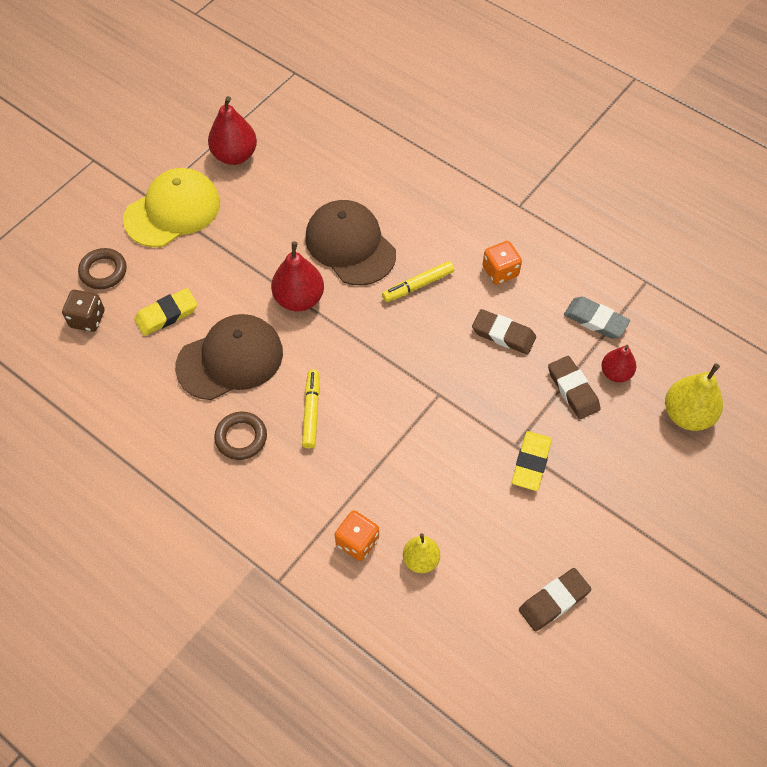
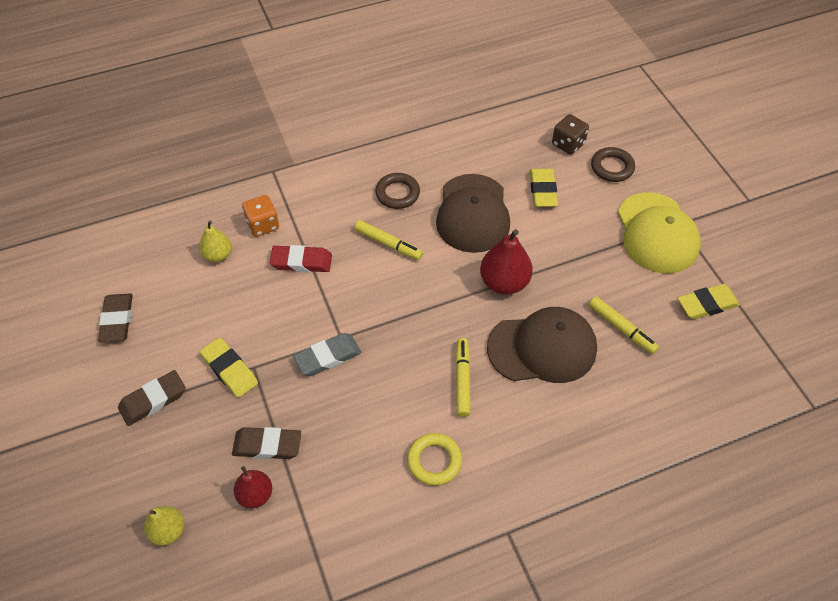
camera: 120 degrees right, 5 degrees down
red pear [208,96,257,165] -> yellow eraser [678,284,740,319]
brown eraser [472,309,536,355] -> brown eraser moved to [118,370,186,426]
orange dice [482,241,522,285] -> yellow ring [407,433,462,486]
grey eraser [564,297,630,339] -> grey eraser moved to [293,333,362,376]
yellow pear [665,363,723,431] -> yellow pear [144,506,185,546], size x0.63
none -> red eraser [270,245,332,272]
none -> yellow marker [589,296,659,354]

